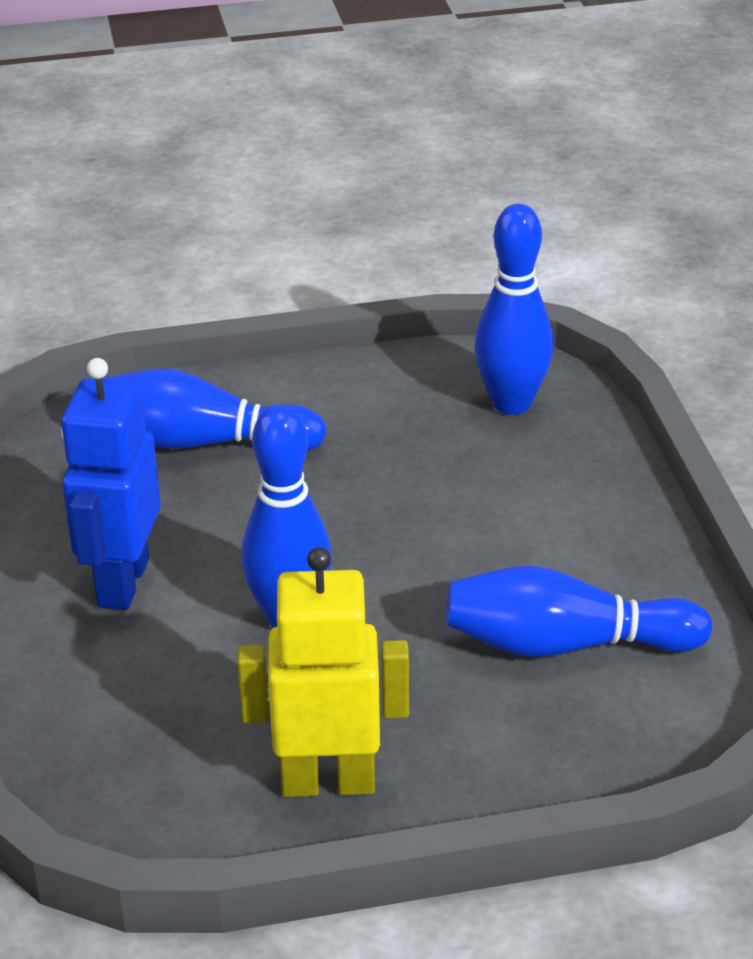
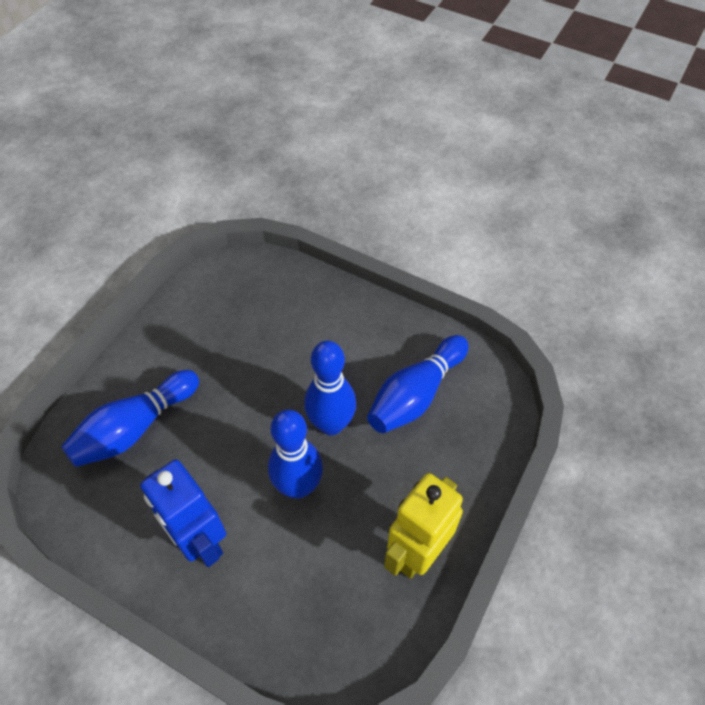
camera: 50 degrees left, 20 degrees up
blue bowling pin [474,204,554,415] -> blue bowling pin moved to [304,341,356,435]

